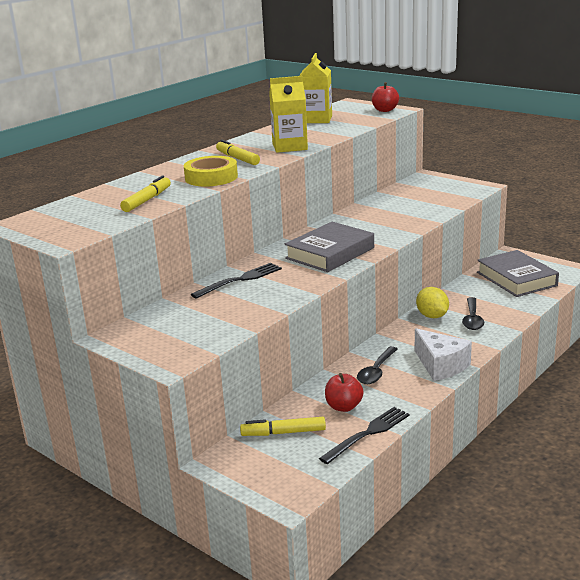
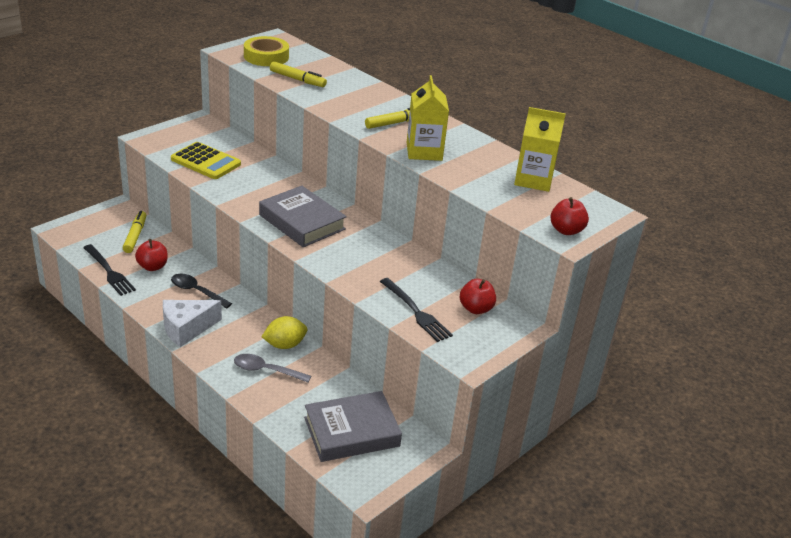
camera: 90 degrees right, 10 degrees up
yellow tape [184,156,238,186] -> yellow tape moved to [244,36,289,66]
black fork [191,263,282,299] -> black fork moved to [380,278,453,342]
black spoon [462,297,484,330] -> grey spoon [234,354,311,382]
none -> yellow calculator [171,142,241,179]
none -> red apple [460,279,496,314]

